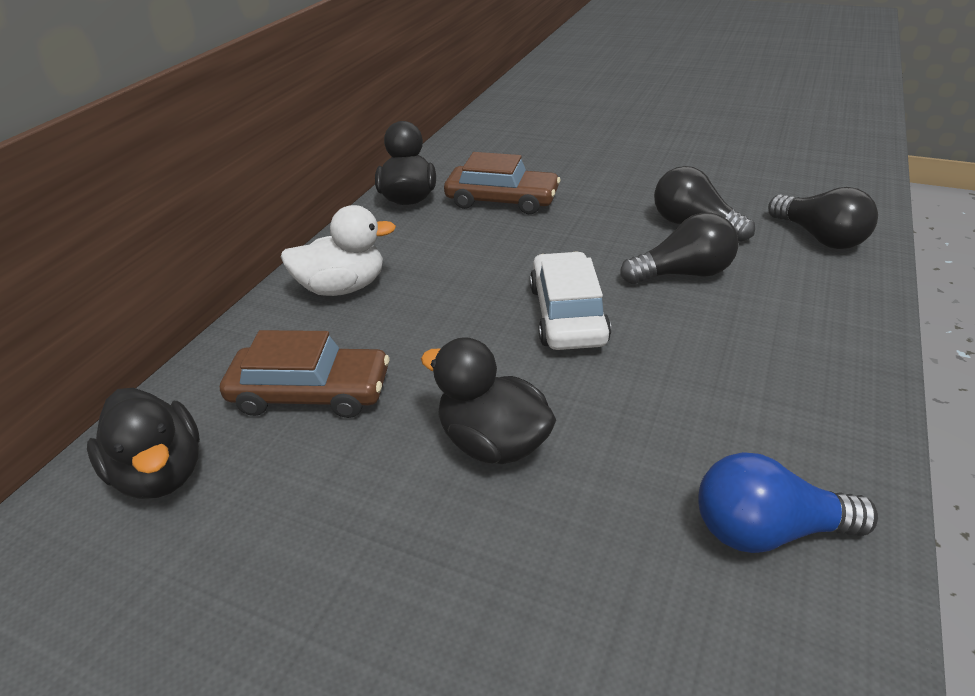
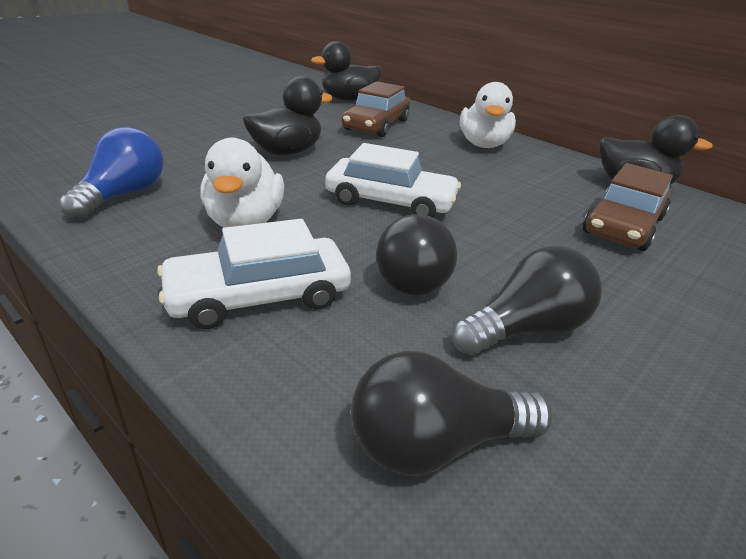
camera: 105 degrees right, 5 degrees down
none -> white car [157,219,351,329]
none -> white duck [200,138,284,228]

